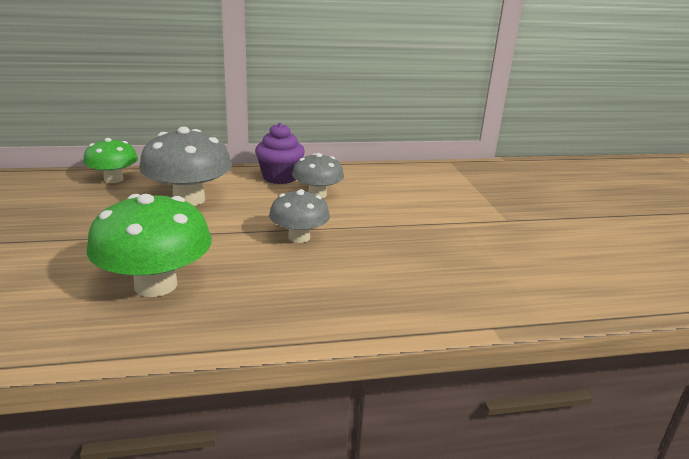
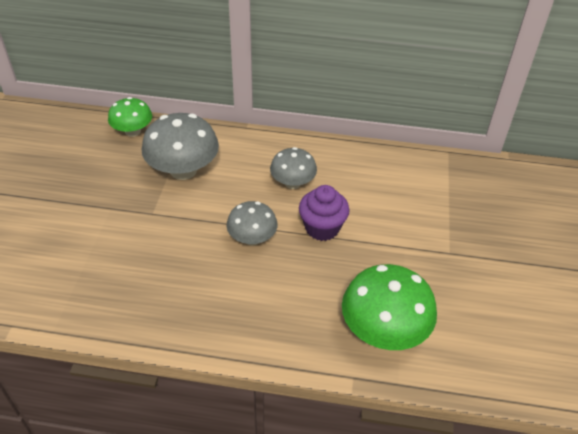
camera: 20 degrees right, 20 degrees up
green mushroom [87,194,212,297] -> green mushroom moved to [342,264,437,350]
purple cupcake [255,123,305,184] -> purple cupcake moved to [299,185,350,241]

